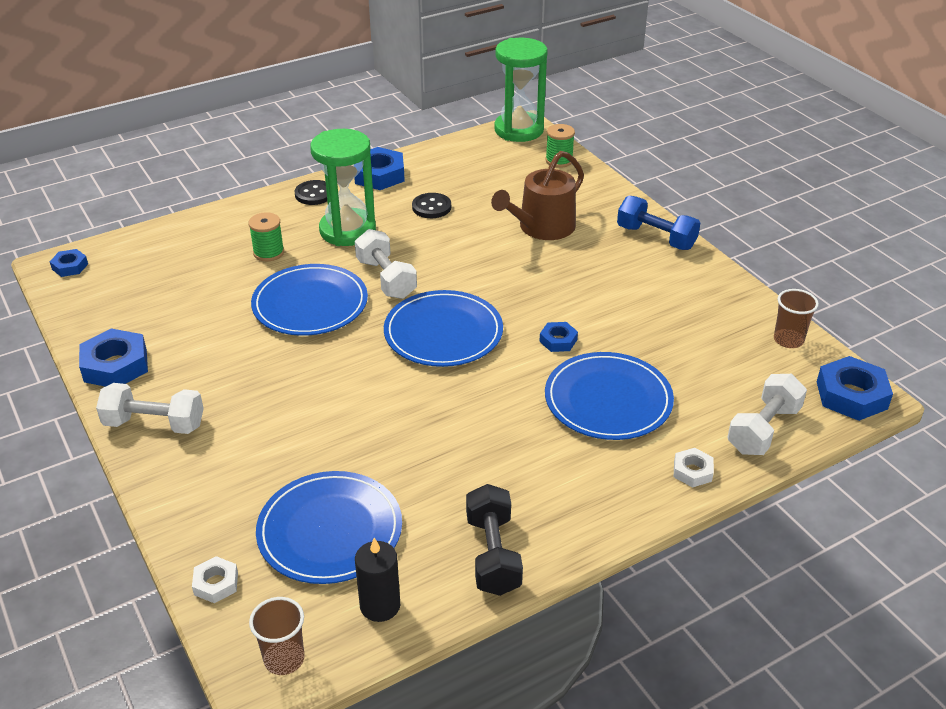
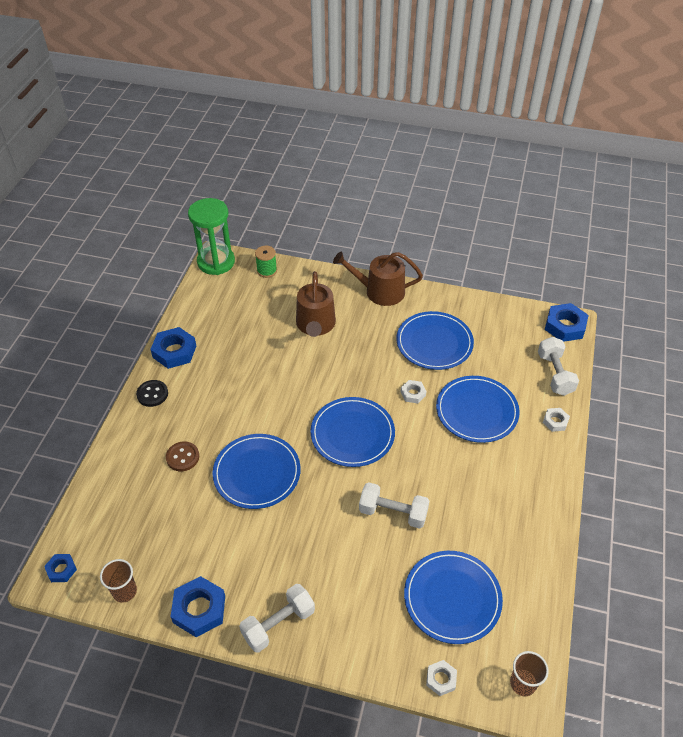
camera: 45 degrees left, 10 degrees up
green spool [248,212,284,261] -> brown button [166,442,199,471]
green hourglass [310,129,376,246] -> none
white dumbbell [355,229,417,299] -> white dumbbell moved to [359,482,429,529]
black candle [355,538,400,622] -> none
black button [412,193,451,218] -> none
black dumbbell [466,484,523,596] -> none
blue nut [539,322,578,352] -> white nut [401,380,427,403]
blue dumbbell [617,196,700,250] -> brown watering can [333,252,423,306]
brown cup [774,289,819,348] -> brown cup moved to [100,559,137,603]
none -> blue plate [396,311,474,370]

